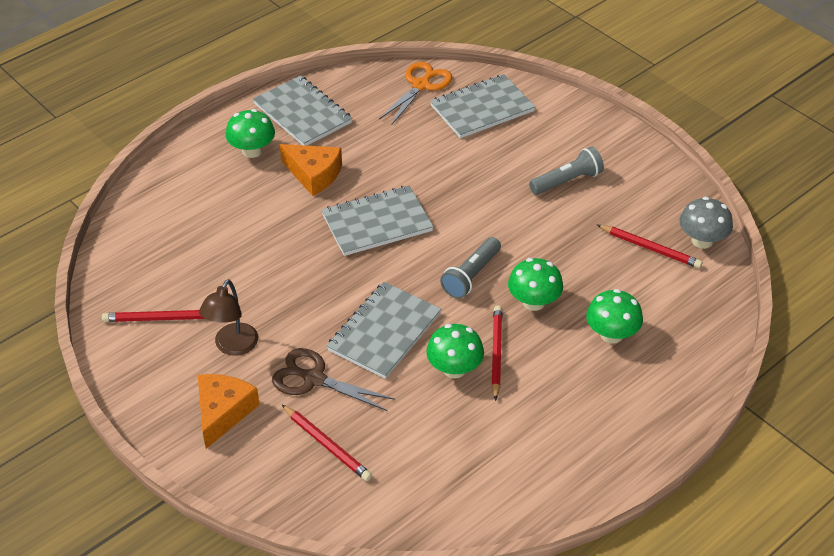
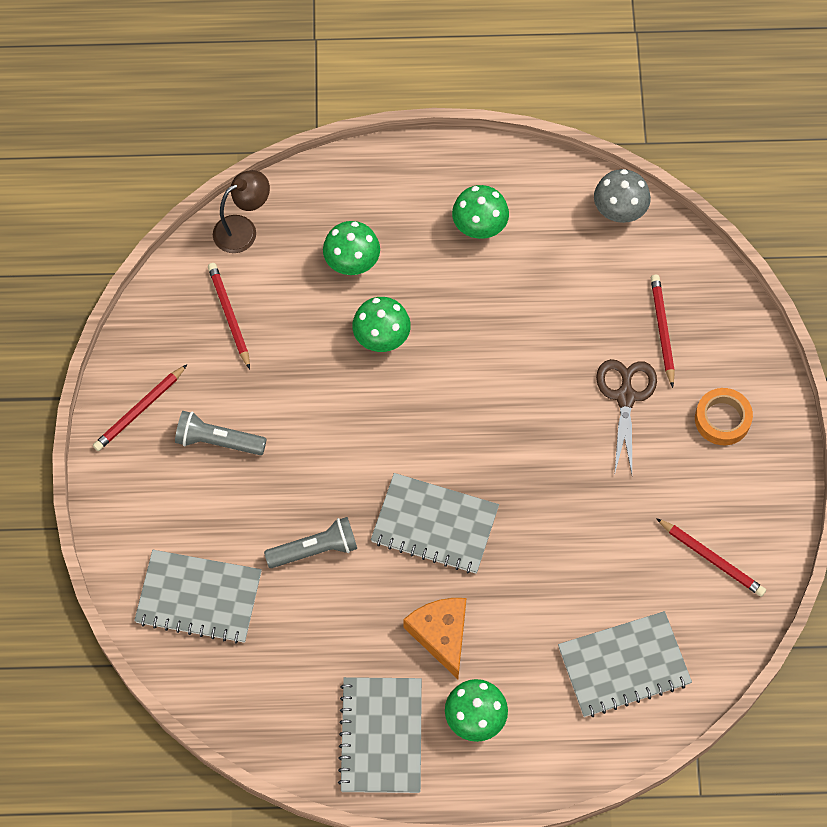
camera: 140 degrees left, 20 degrees up
orange cheese [198,374,260,449] -> orange tape [695,388,753,445]
brown lamp [199,279,258,356] -> brown lamp moved to [213,170,270,253]
brown scissors [272,348,395,411] -> brown scissors turned 150 degrees counterclockwise [596,359,657,474]
grey notebook [327,282,441,379] -> grey notebook moved to [558,611,692,717]
orange scissors [379,62,452,125] -> none
green mushroom [426,324,484,379] -> green mushroom moved to [452,185,509,239]
grey flashlight [440,237,501,299] -> grey flashlight moved to [264,517,357,568]
red pencil [491,305,503,401] -> red pencil moved to [93,365,187,451]
grey mushroom [680,197,733,249] -> grey mushroom moved to [594,169,651,223]

